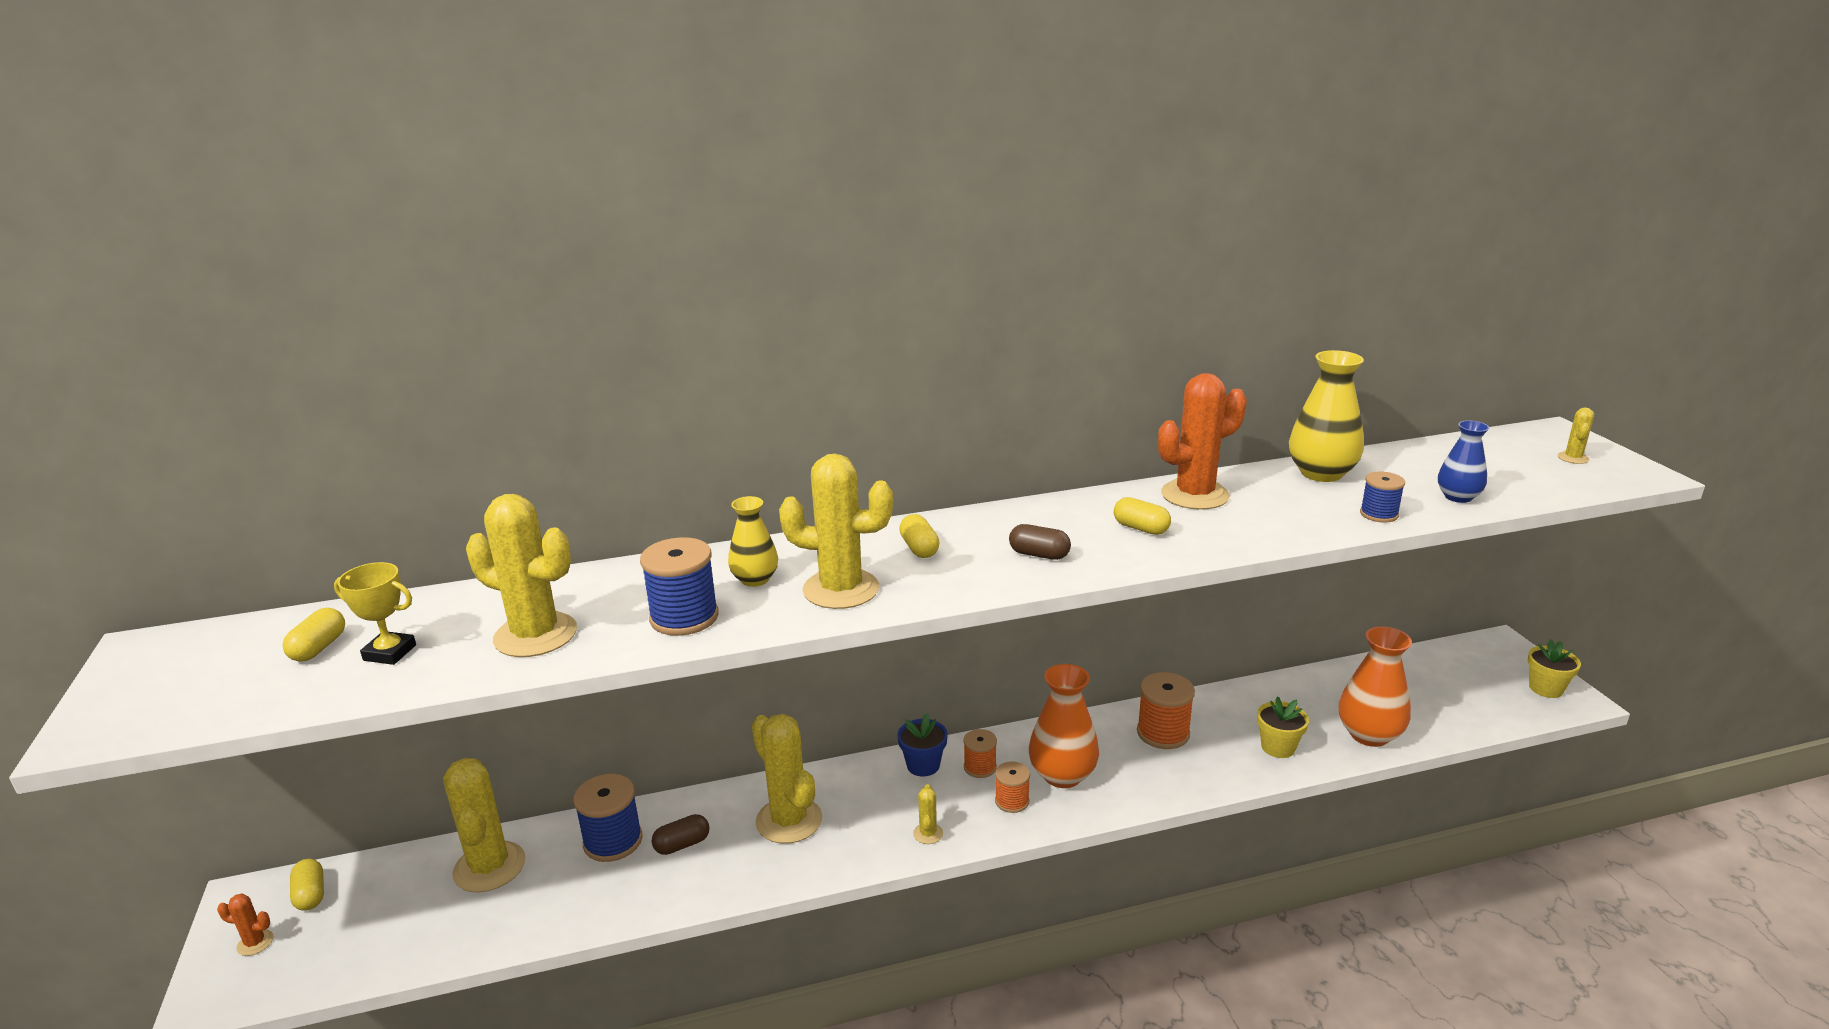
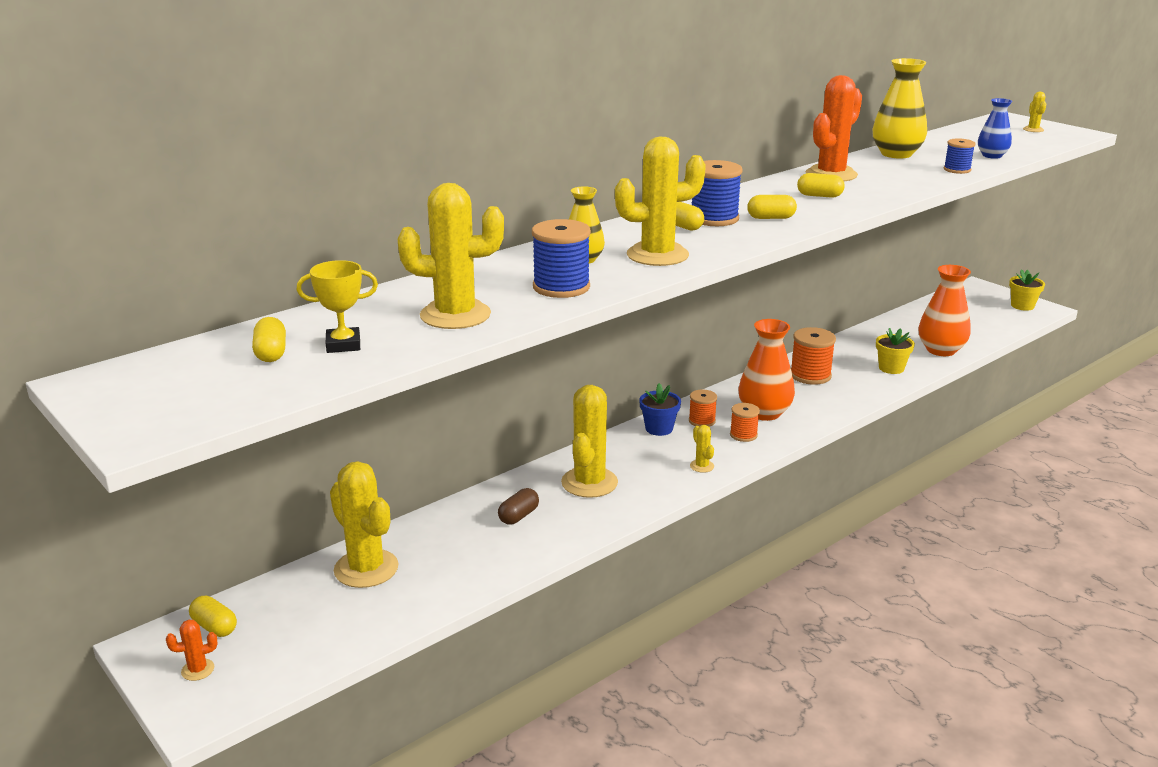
camera: 25 degrees left, 0 degrees up
blue spool [573,774,643,862] -> blue spool moved to [691,160,742,226]
yellow cactus [752,714,822,843] -> yellow cactus turned 75 degrees clockwise [561,385,618,498]
brown capsule [1009,524,1071,560] -> yellow capsule [747,195,797,219]

